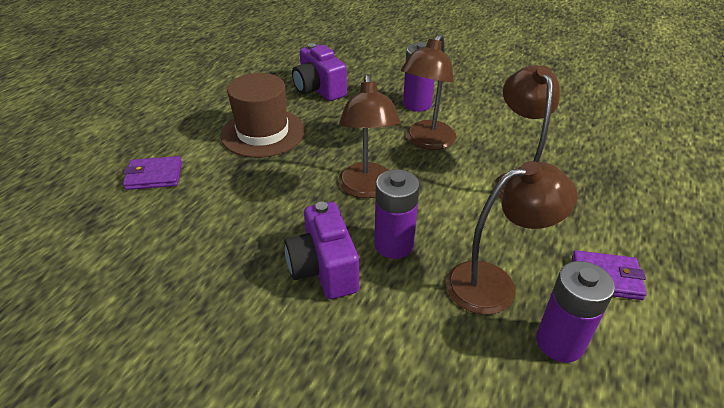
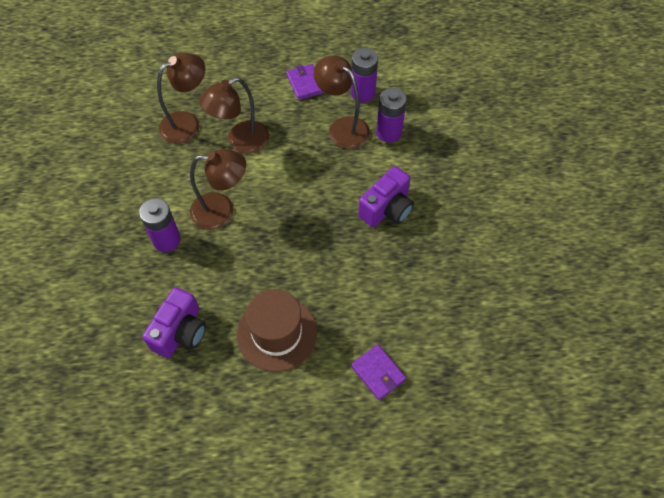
camera: 120 degrees left, 20 degrees up
brown lamp [338,74,400,198] -> brown lamp moved to [157,53,205,144]
purple battery [374,169,420,259] -> purple battery moved to [376,88,407,143]

